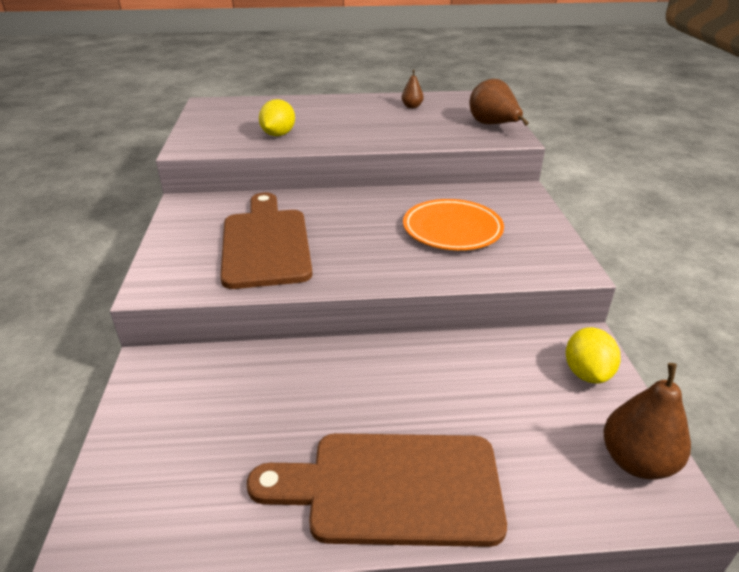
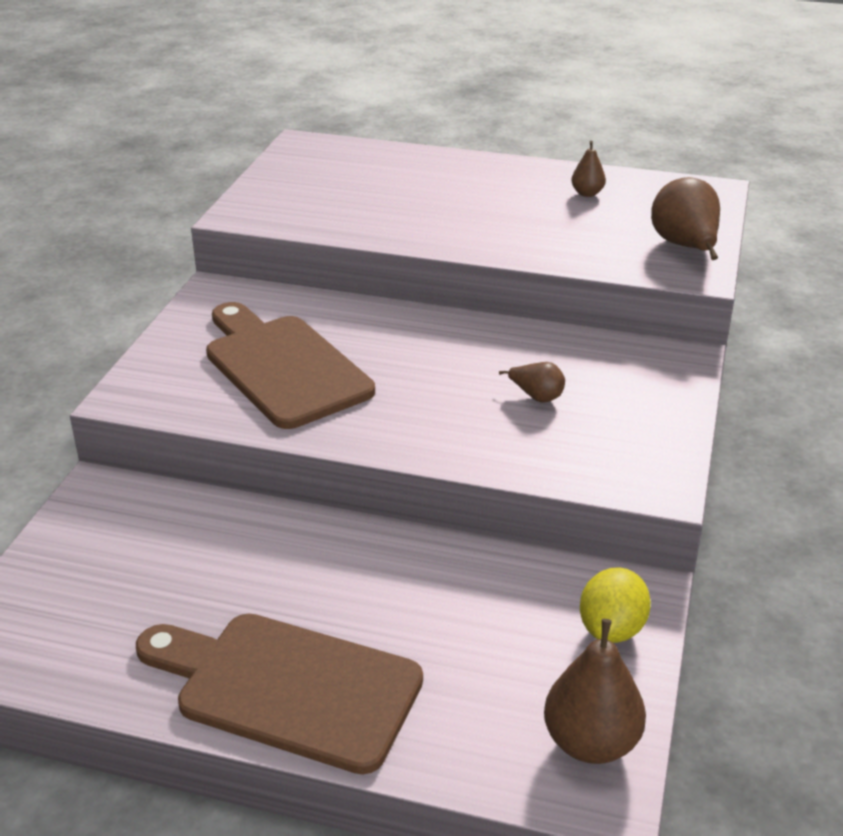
camera: 20 degrees right, 0 degrees up
brown cutting board [220,193,312,289] -> brown cutting board turned 45 degrees counterclockwise [206,302,375,429]
yellow lemon [259,99,295,136] -> none
orange plate [403,199,504,250] -> brown pear [499,362,565,403]

